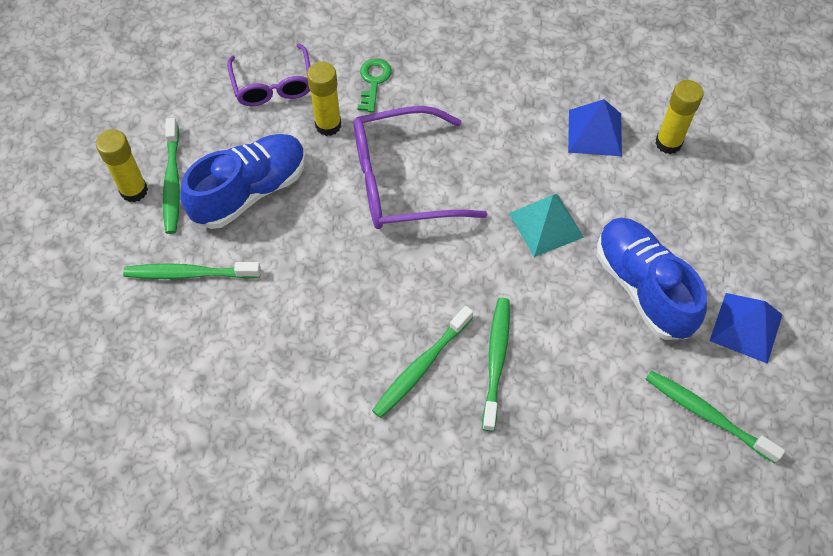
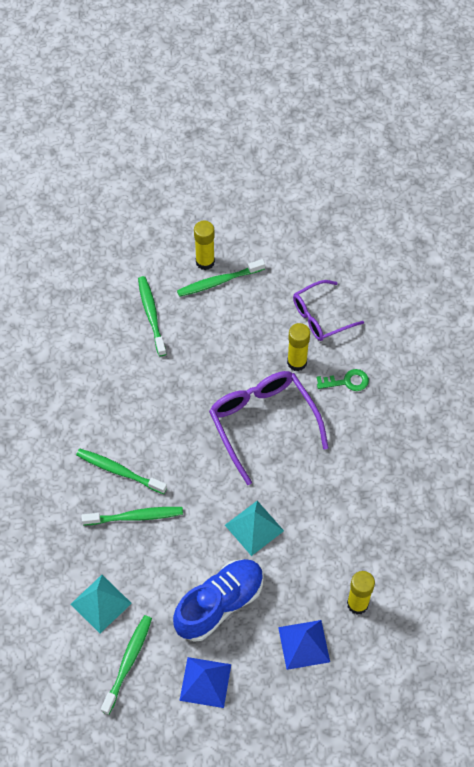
camera: 75 degrees right, 0 degrees up
blue shoe [180,134,306,229] -> none
blue pyramid [568,99,622,156] -> blue pyramid moved to [278,620,330,670]
none -> turquoise pyramid [70,575,132,633]

